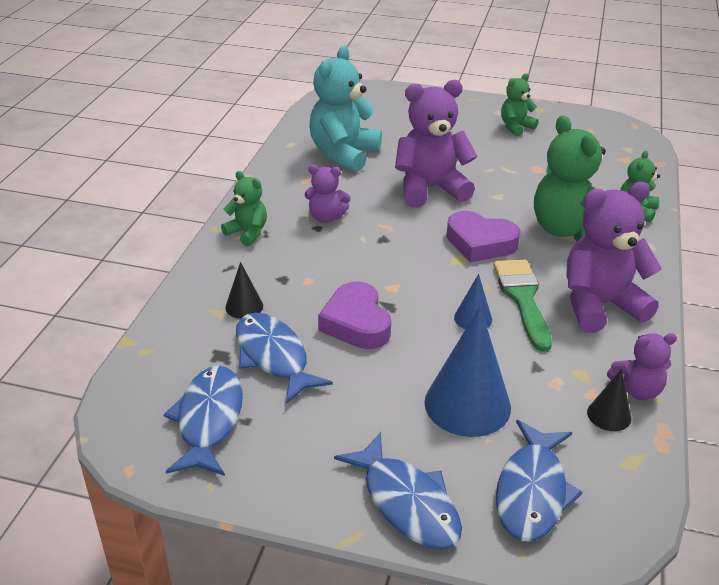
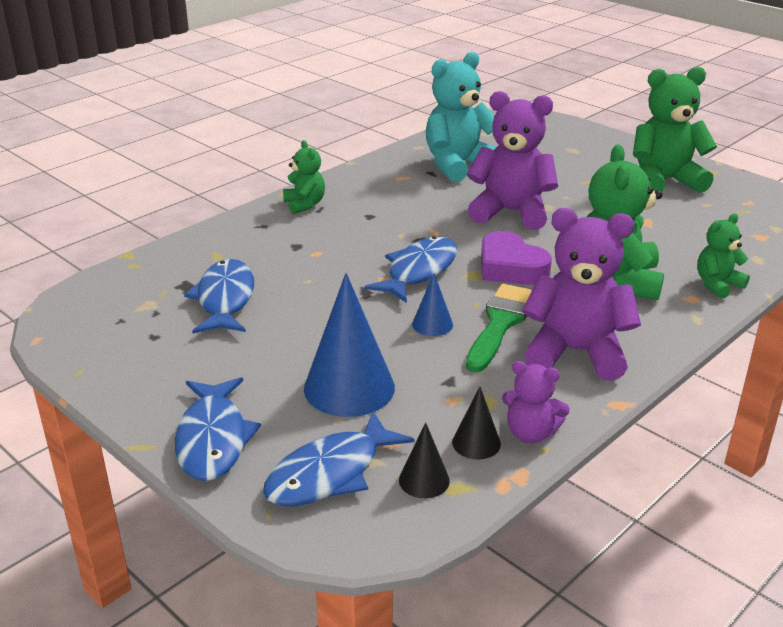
camera: 30 degrees right, 5 degrees down
blue fish [163,366,243,476] -> blue fish moved to [364,236,457,303]
black cone [225,262,263,319] -> black cone moved to [399,422,450,498]
purple teddy bear [304,165,351,223] -> none
purple heart [318,281,391,349] -> none
green teddy bear [501,73,538,136] -> green teddy bear [633,67,717,193], size x1.86

